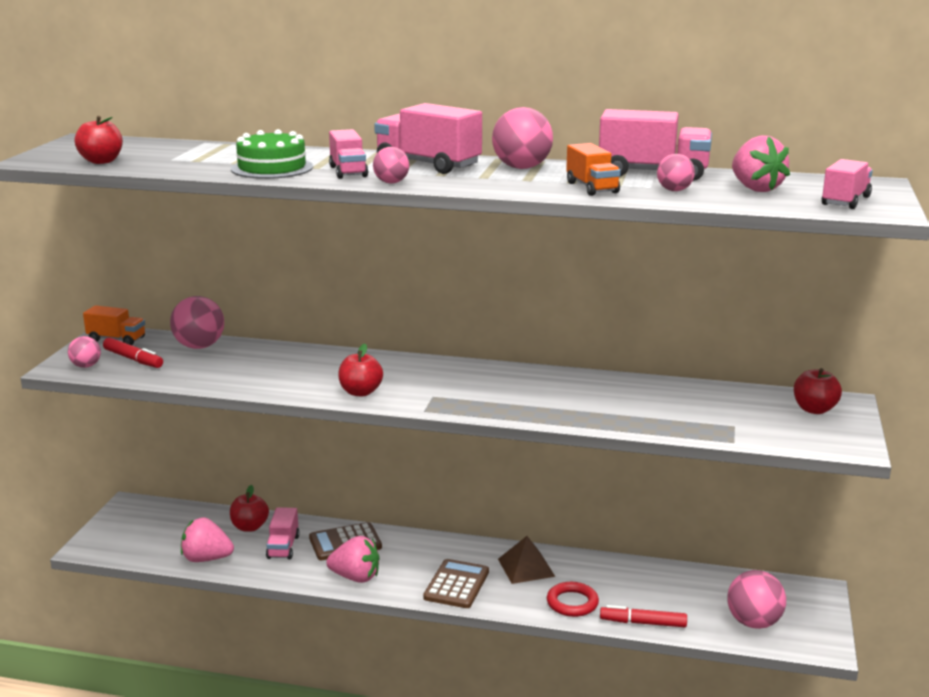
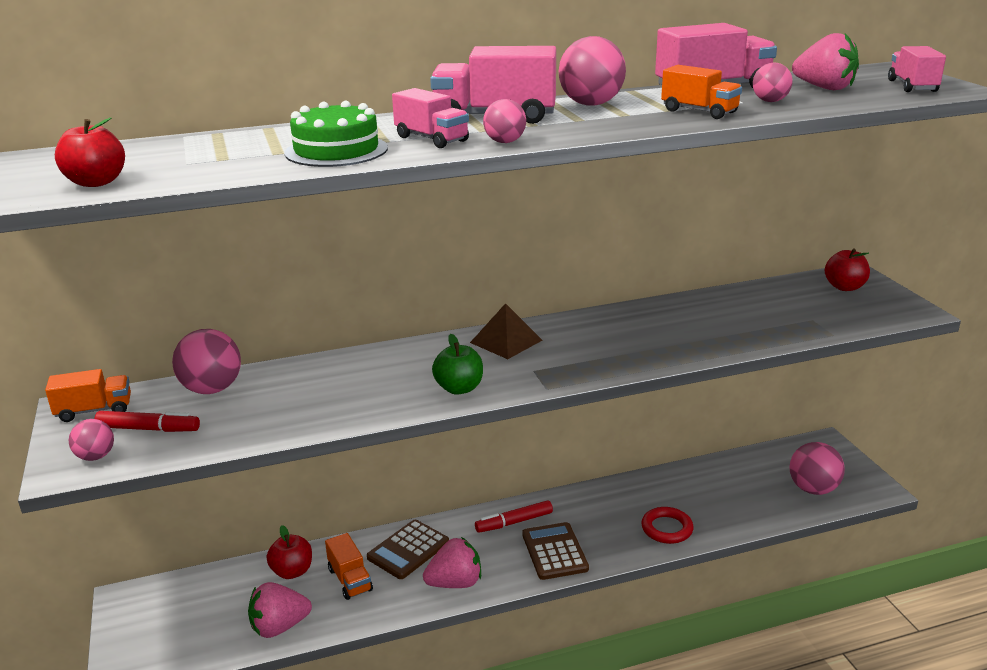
camera: 30 degrees left, 5 degrees up
pink truck [266,507,300,559] -> orange truck [325,533,373,600]
red apple [338,343,383,397] -> green apple [432,334,483,395]
brown pyramid [498,536,555,584] -> brown pyramid moved to [470,303,542,359]
red marker [600,605,687,627] -> red marker moved to [475,500,553,533]

